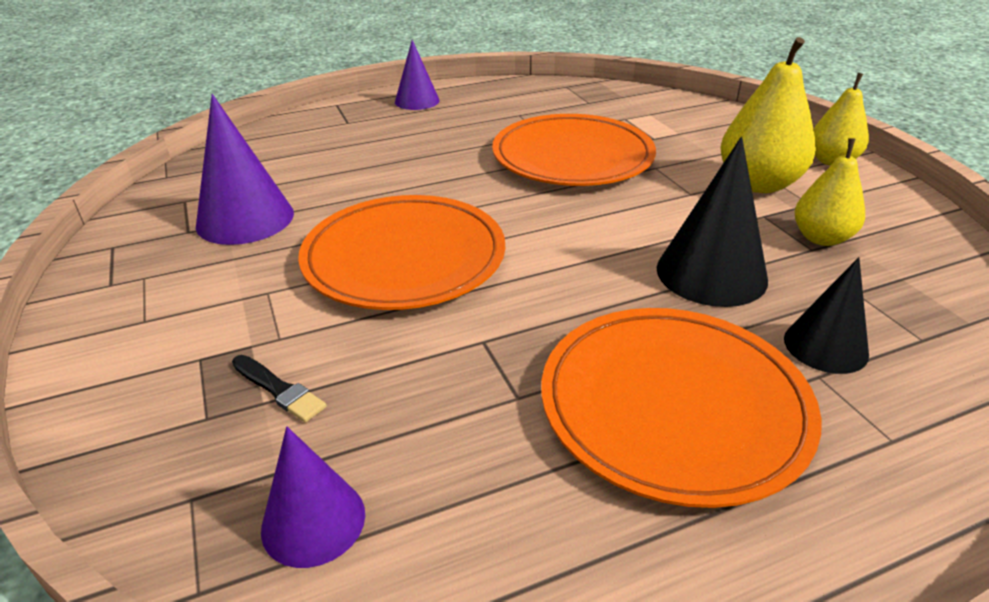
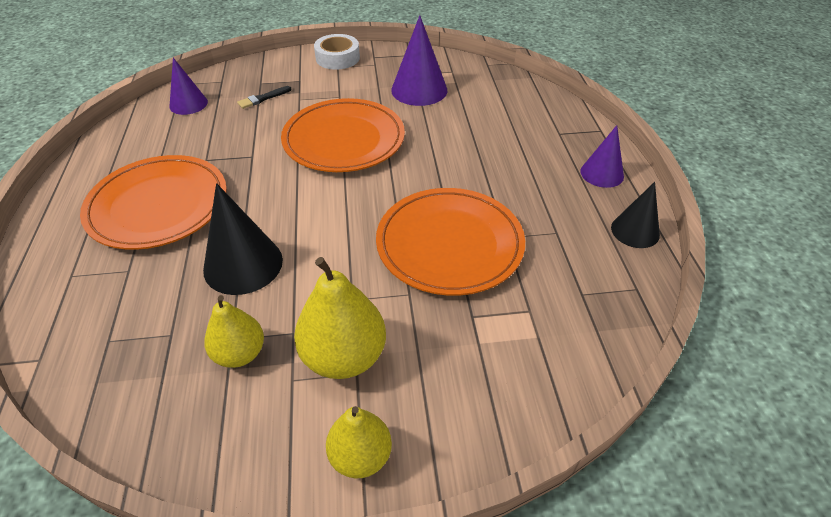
camera: 105 degrees right, 10 degrees up
black cone [784,257,869,374] -> black cone moved to [611,182,660,248]
none -> white tape [314,34,360,70]

